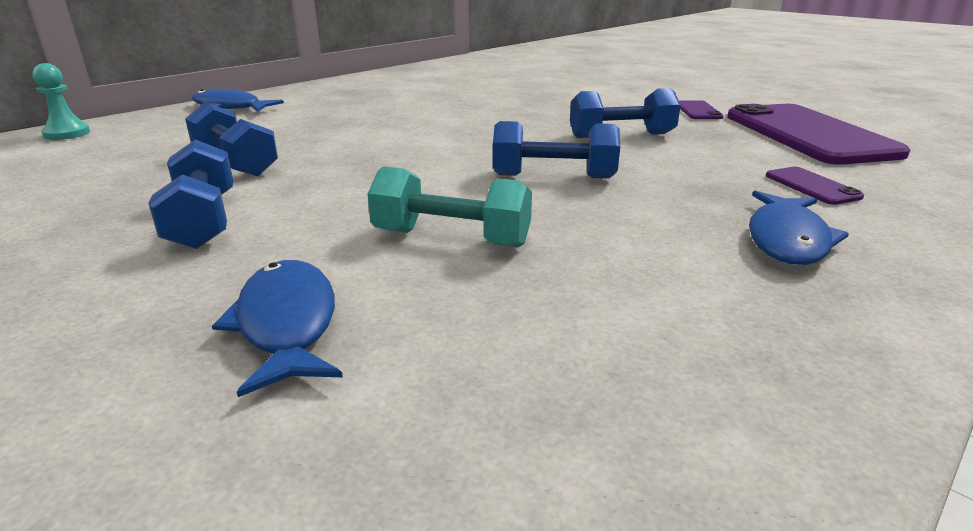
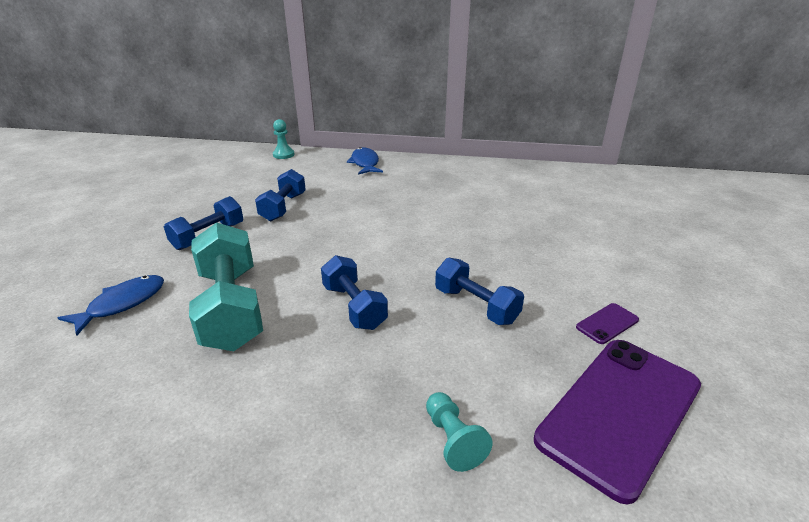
camera: 55 degrees right, 5 degrees up
turquoise dumbbell [368,166,532,247] -> turquoise dumbbell [189,223,263,351], size x1.62
blue fish [749,191,849,265] -> none
purple phone [766,167,864,205] -> turquoise pawn [426,392,493,472]

